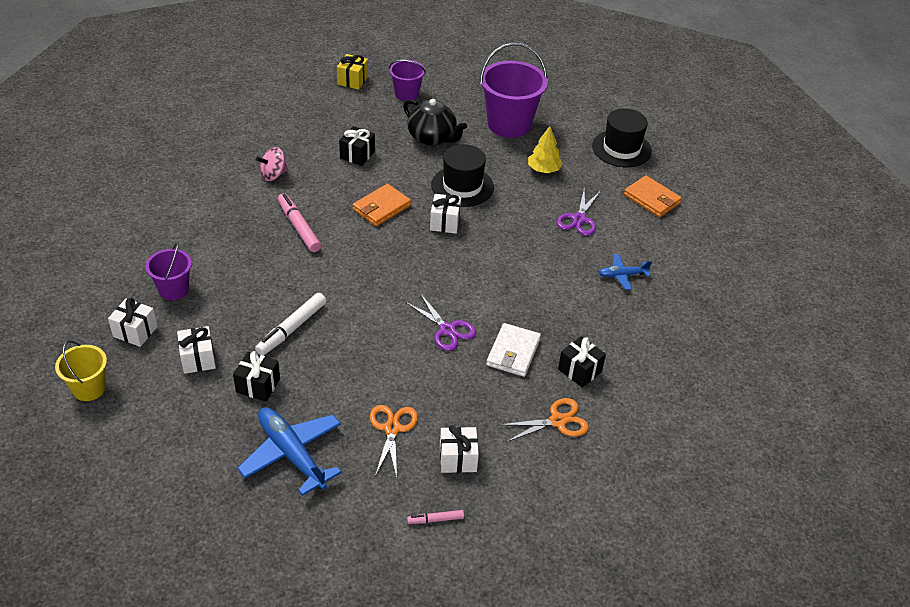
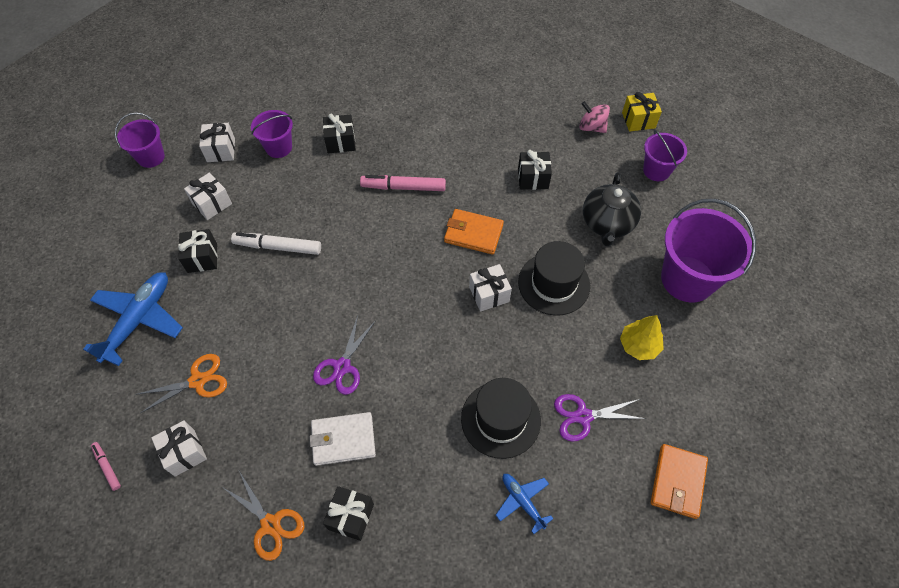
camera: 65 degrees right, 15 degrees up
yellow bucket [55,341,107,401] -> purple bucket [115,113,165,168]
pink spinning top [256,147,288,181] -> pink spinning top moved to [579,101,610,133]
pink marker [278,193,321,252] -> pink marker turned 120 degrees counterclockwise [360,175,446,191]
black hat [592,108,652,167] -> black hat moved to [461,378,541,459]
none -> black gift [323,114,356,153]

